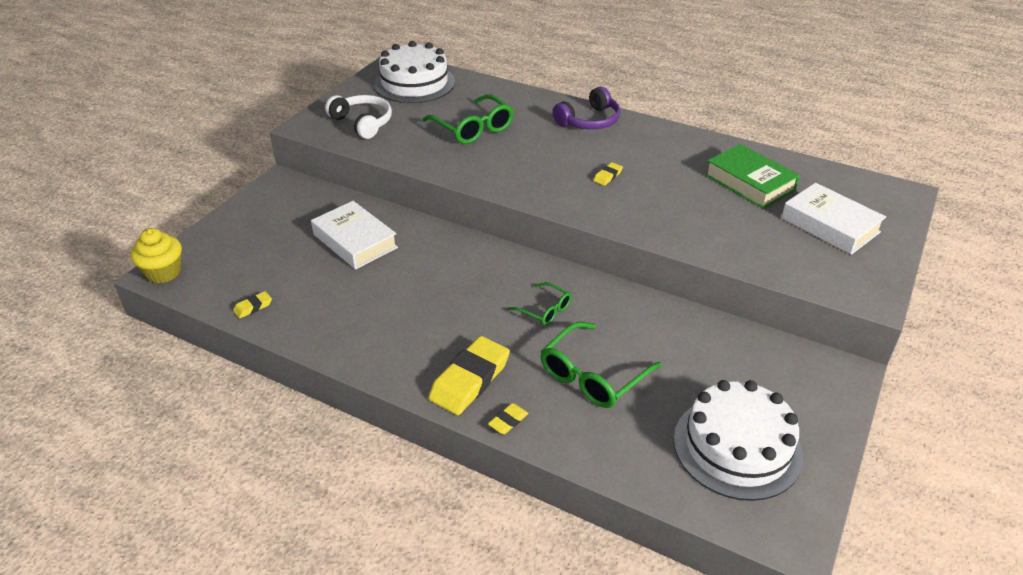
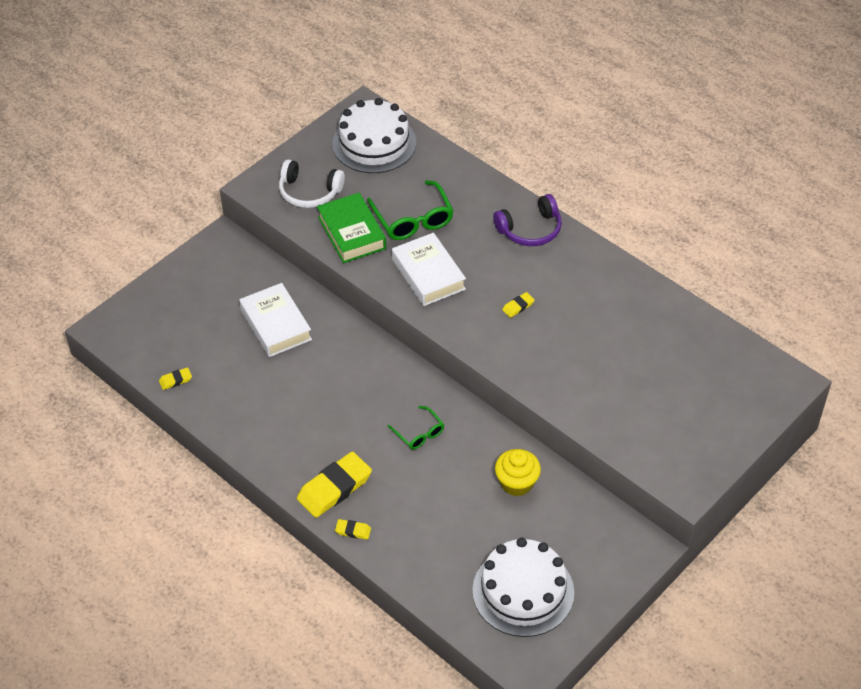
camera: 15 degrees right, 10 degrees up
yellow cupcake [131,228,182,283] -> yellow cupcake moved to [495,449,541,496]
white headphones [325,95,392,139] -> white headphones turned 135 degrees clockwise [279,159,345,208]
yellow eraser [488,403,528,434] -> yellow eraser turned 45 degrees clockwise [335,519,371,540]
green glasses [540,322,662,408] -> none
green book [705,144,800,209] -> green book moved to [317,193,386,263]
white book [781,183,886,255] -> white book moved to [392,233,466,306]

